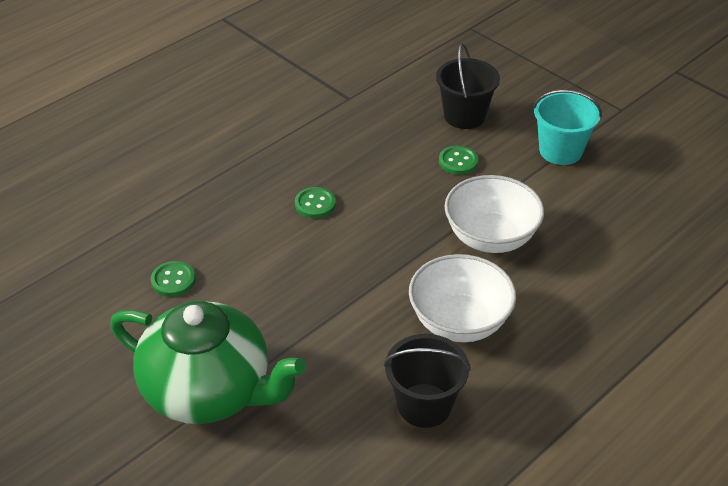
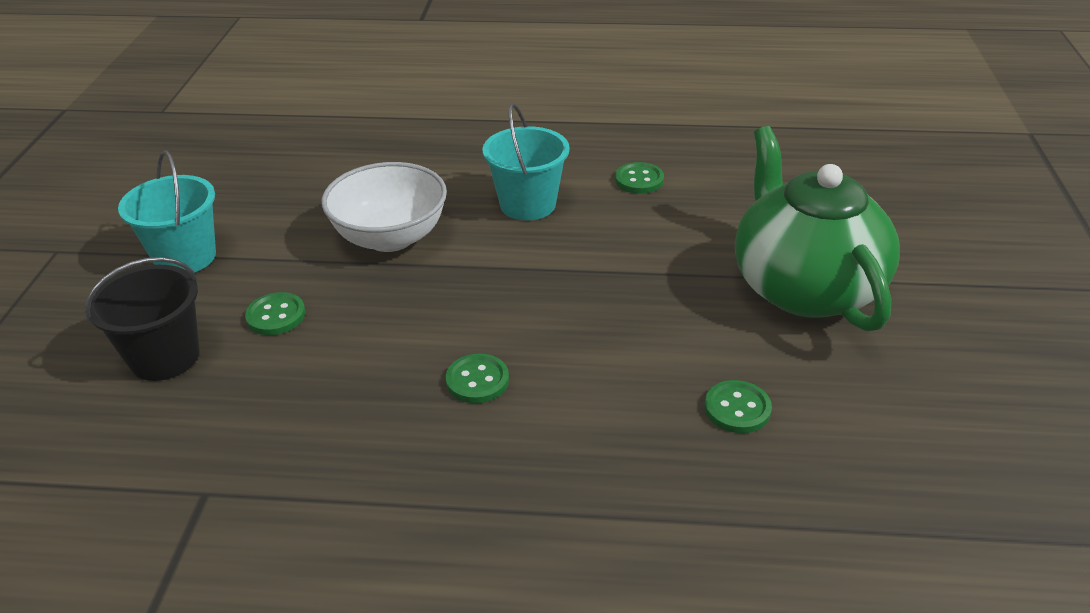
camera: 130 degrees left, 5 degrees down
black bucket [384,334,471,428] -> green button [615,162,664,194]
white bowl [409,254,516,342] -> turquoise bucket [482,103,570,221]

